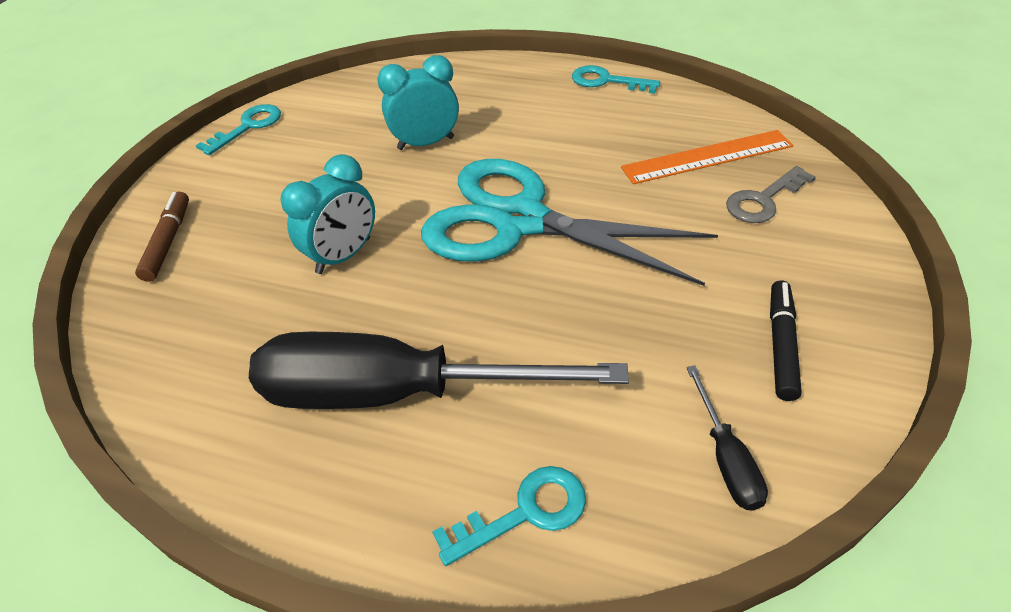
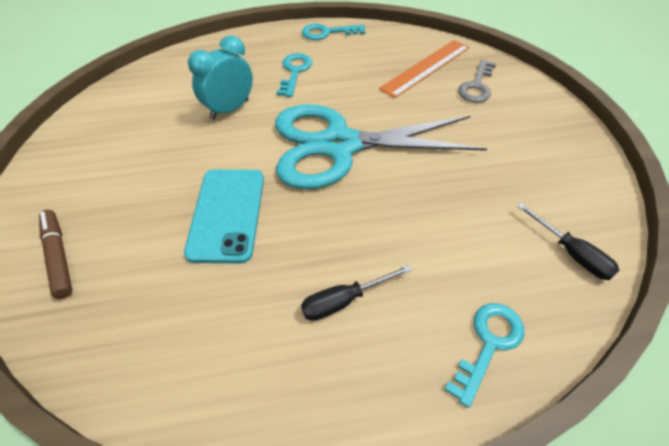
camera: 30 degrees left, 5 degrees up
turquoise key [196,104,281,155] -> turquoise key moved to [276,53,312,97]
black screwdriver [249,332,629,409] -> black screwdriver [301,265,412,321], size x0.42
turquoise clock [281,154,375,274] -> turquoise phone [184,169,264,263]
black marker [770,281,802,401] -> none

